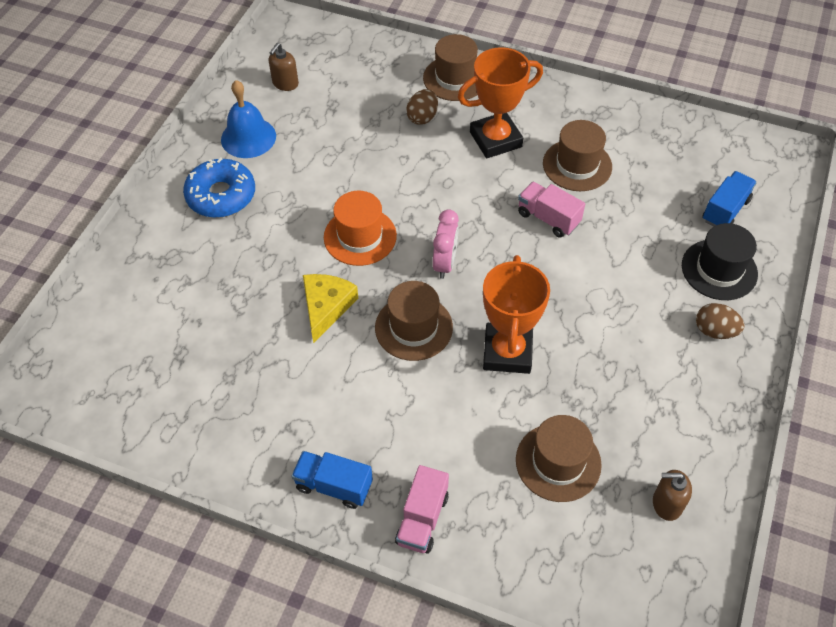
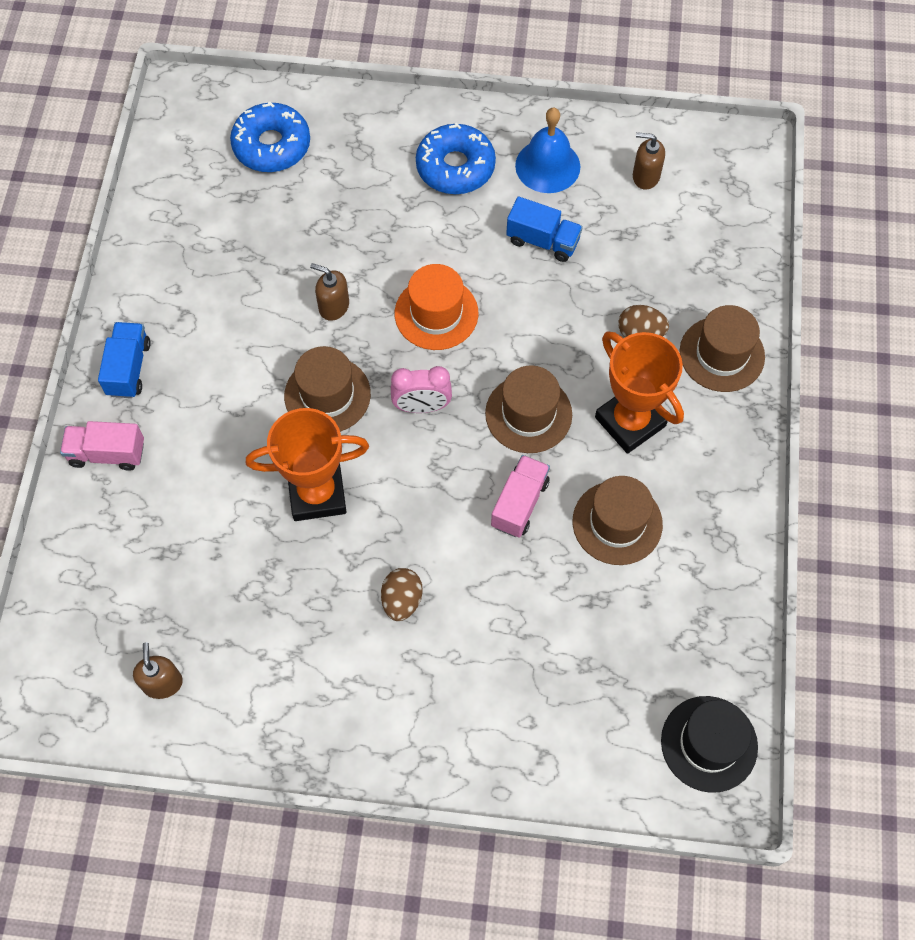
camera: 75 degrees right, 10 degrees up
yellow cheese [303,274,358,343] -> brown soap dispenser [310,263,349,321]
brown hat [516,415,602,502] -> brown hat moved to [485,365,572,453]
black hat [682,223,758,300] -> black hat moved to [661,696,758,793]
brown egg [696,303,745,339] -> brown egg moved to [381,568,423,621]
blue truck [702,171,757,227] -> blue truck moved to [506,196,583,262]
none -> blue donut [230,102,310,172]

